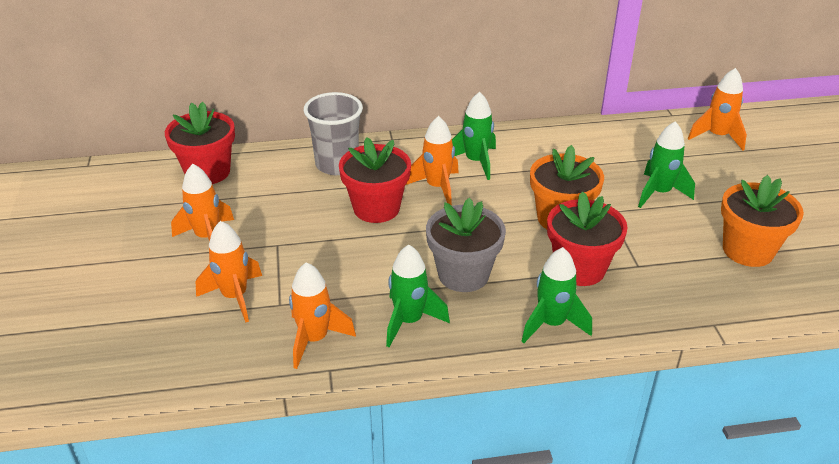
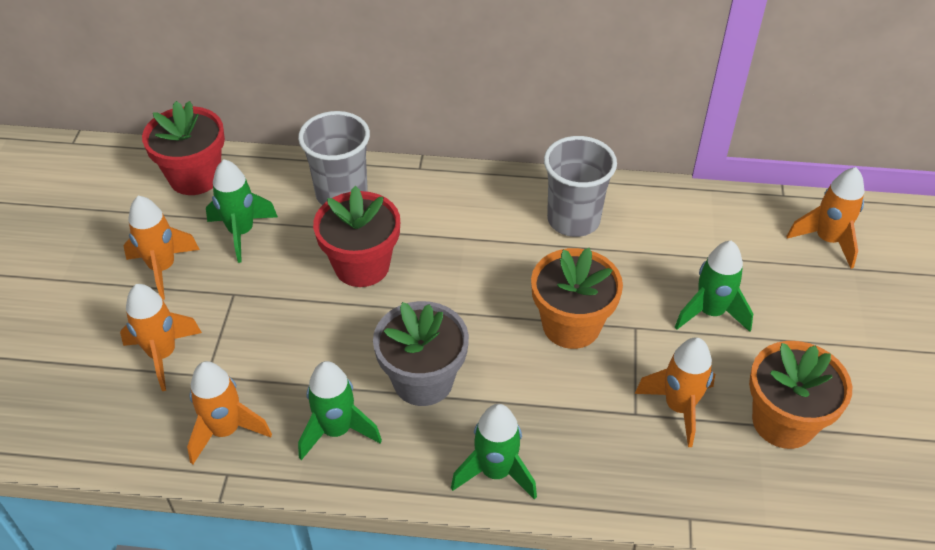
camera: 15 degrees right, 10 degrees up
orange rocket [405,116,459,206] -> orange rocket moved to [635,337,715,447]
green rocket [452,92,496,180] -> green rocket moved to [206,159,278,263]
red flower pot [547,191,628,286] -> none
none -> grey cup [544,136,617,237]

